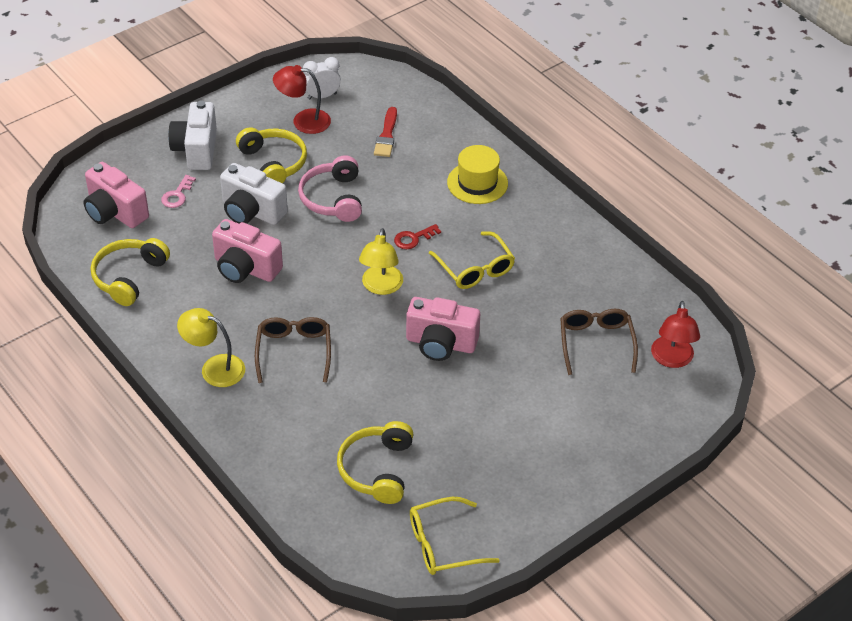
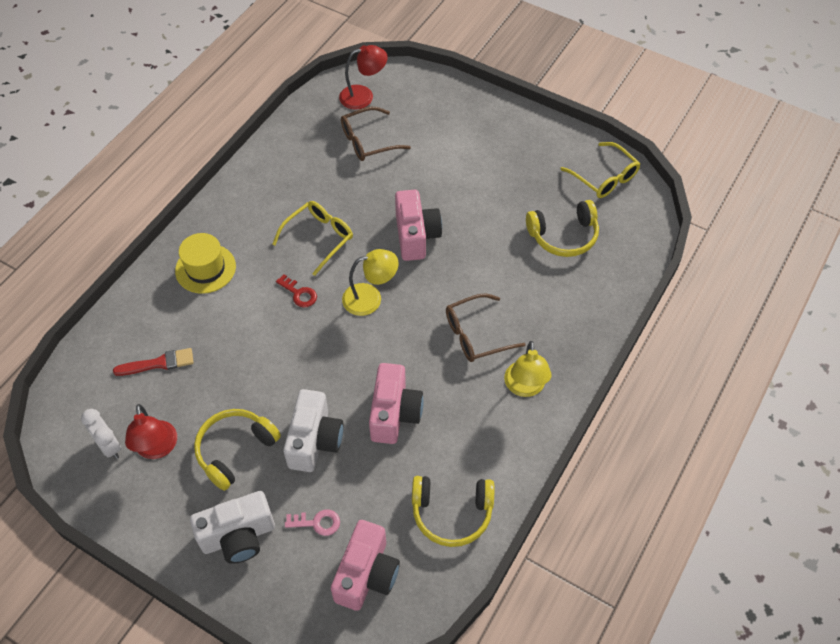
camera: 110 degrees left, 10 degrees up
pink headphones [298,155,362,222] -> none

